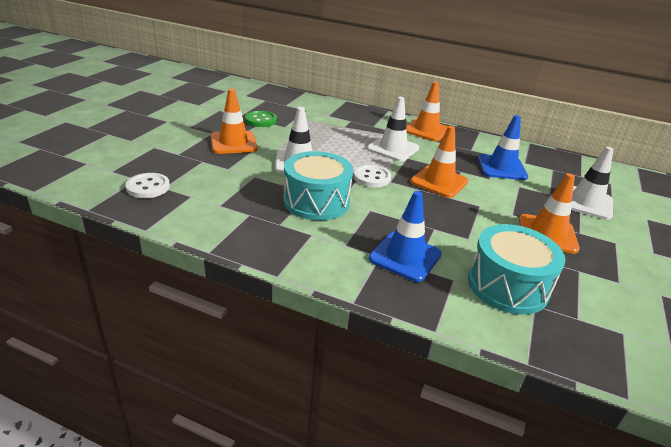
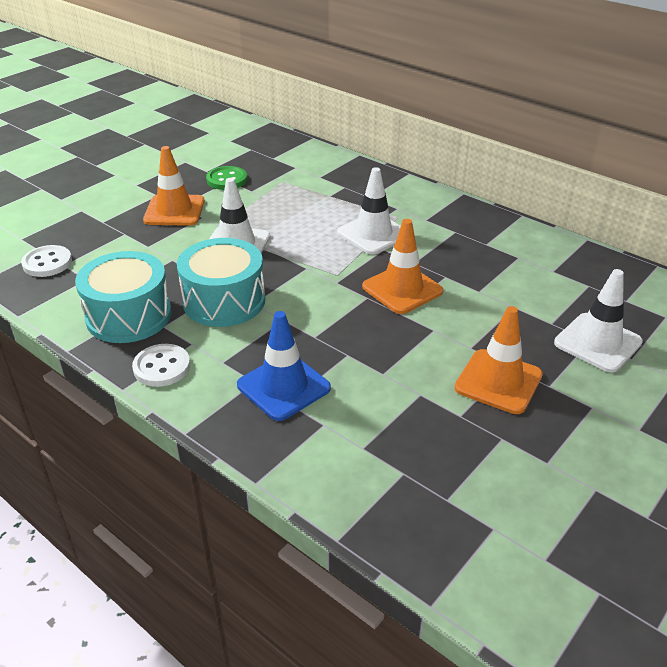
camera: 20 degrees right, 5 degrees up
white button [354,165,391,187] -> white button moved to [132,344,190,387]
orange traffic cone [406,82,448,141] -> none
turquoise drum [468,224,565,315] -> turquoise drum moved to [75,251,172,343]
blue traffic cone [478,115,528,180] -> none

